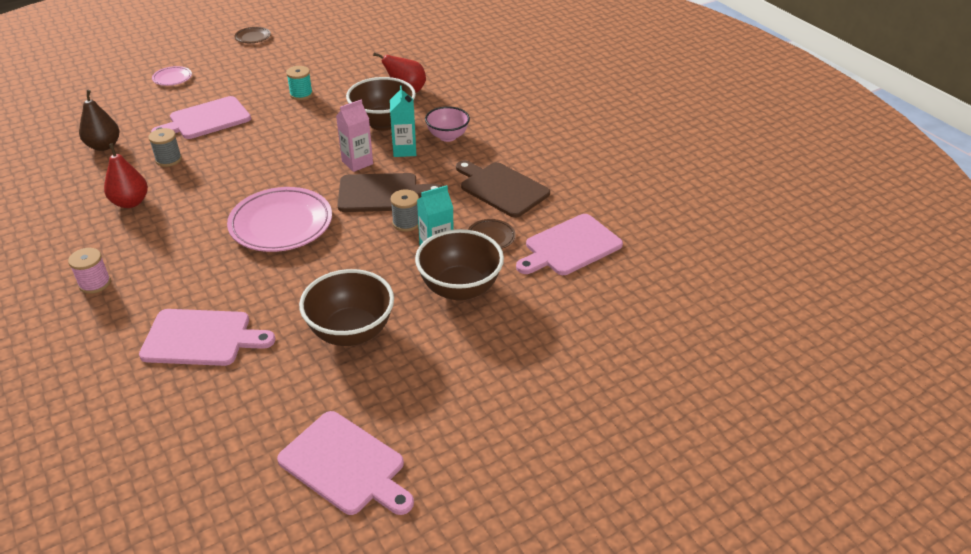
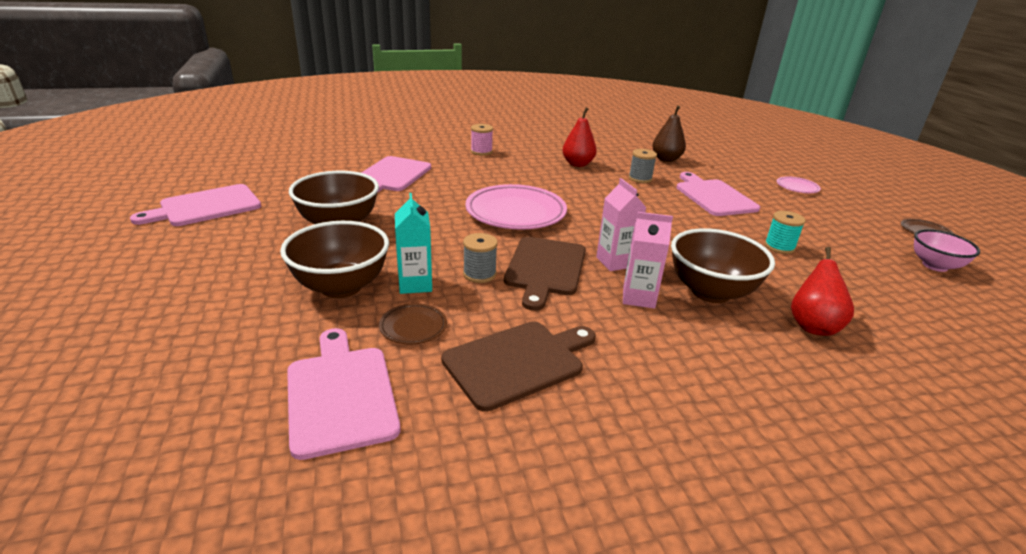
camera: 105 degrees right, 10 degrees down
turquoise carton [390,86,416,157] -> pink carton [623,212,673,309]
pink bowl [425,106,470,142] -> pink bowl moved to [914,229,980,272]

